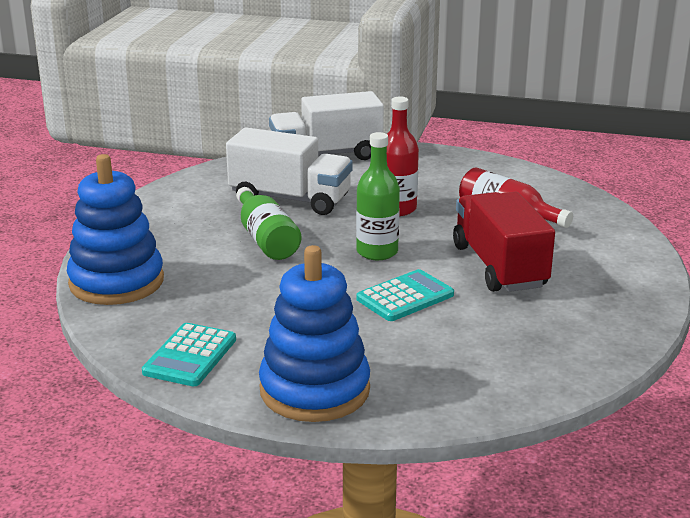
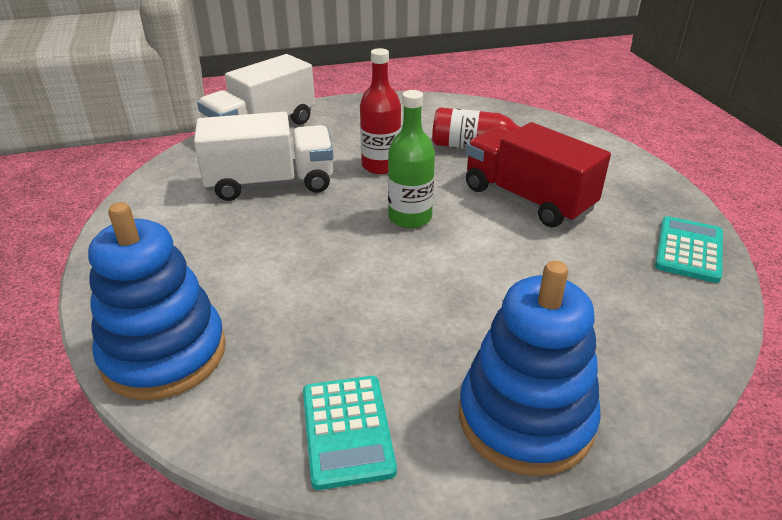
camera: 30 degrees left, 10 degrees up
green bottle [236,187,301,260] -> none
turquoise calculator [356,269,454,321] -> turquoise calculator moved to [655,216,723,283]

